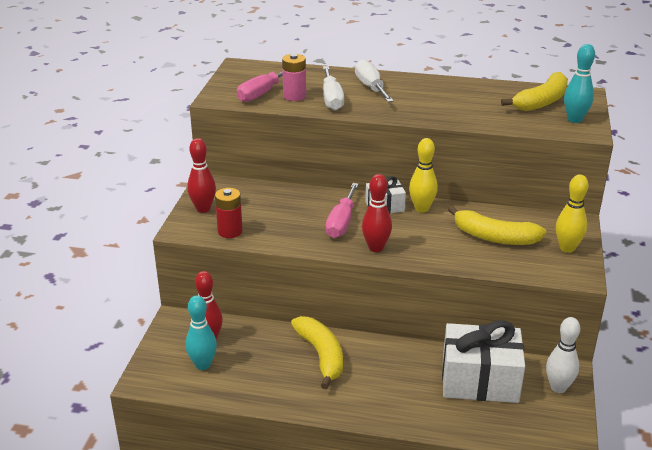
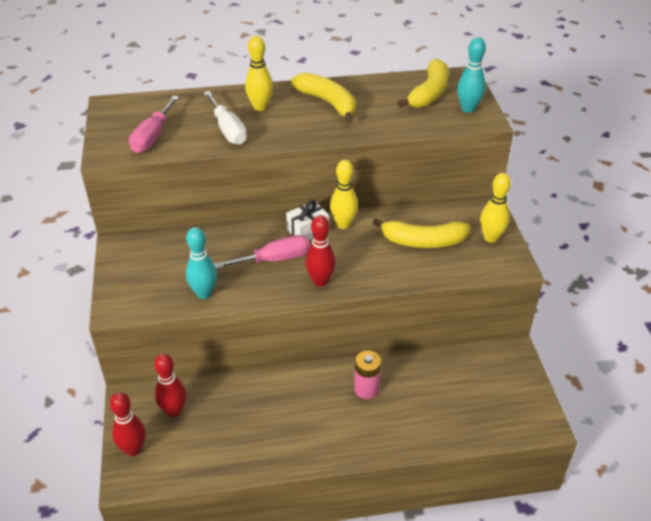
camera: 20 degrees left, 10 degrees up
turquoise bowling pin [186,295,217,370] -> turquoise bowling pin moved to [186,227,217,299]
red bowling pin [187,138,216,213] -> red bowling pin moved to [110,392,146,456]
red battery [215,188,243,238] -> none
pink battery [282,54,306,101] -> pink battery moved to [354,351,381,399]
yellow banana [291,316,343,389] -> yellow banana moved to [291,73,356,123]
pink screwdriver [326,183,359,238] -> pink screwdriver turned 105 degrees counterclockwise [214,235,310,269]
white screwdriver [355,59,394,102] -> yellow bowling pin [245,36,273,111]
white gift [442,320,525,403] -> none
white bowling pin [546,317,580,393] -> none

